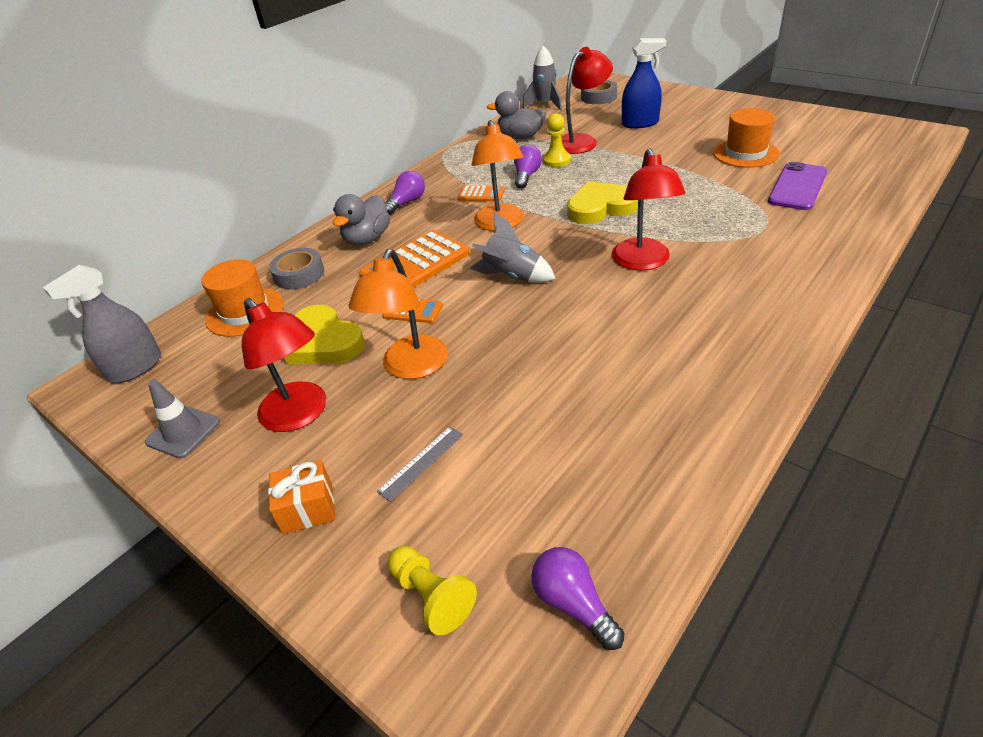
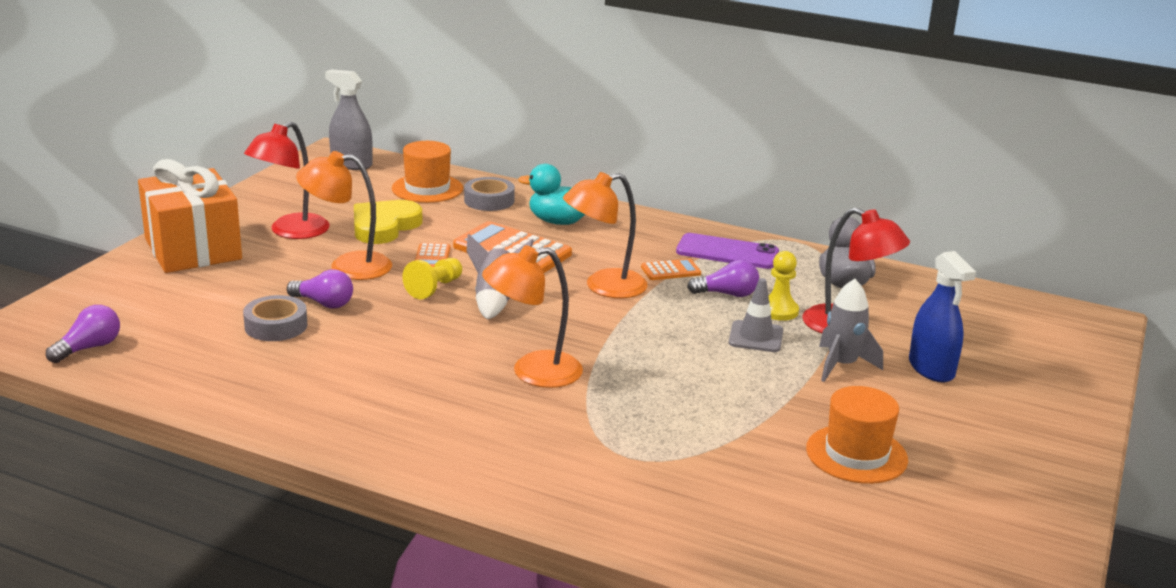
camera: 70 degrees right, 15 degrees down
grey traffic cone [145,380,220,459] -> grey traffic cone moved to [729,278,783,352]
orange gift [268,460,335,534] -> orange gift [138,159,242,273], size x2.23
grey duck [333,194,390,245] -> turquoise duck [518,164,585,225]
grey ruler [377,426,463,502] -> none
purple light bulb [385,171,425,215] -> purple light bulb moved to [287,269,353,309]
yellow pawn [388,546,477,635] -> yellow pawn moved to [402,258,462,299]
orange calculator [458,186,505,201] -> orange calculator turned 105 degrees counterclockwise [641,259,701,280]
grey rocket [523,46,562,111] -> grey rocket moved to [819,279,883,382]
yellow heart [567,181,638,224] -> none
grey tape [581,80,617,104] -> grey tape moved to [243,295,307,341]
red lamp [612,148,686,271] -> orange lamp [482,245,583,388]
purple phone [768,162,827,210] -> purple phone moved to [676,233,779,269]

